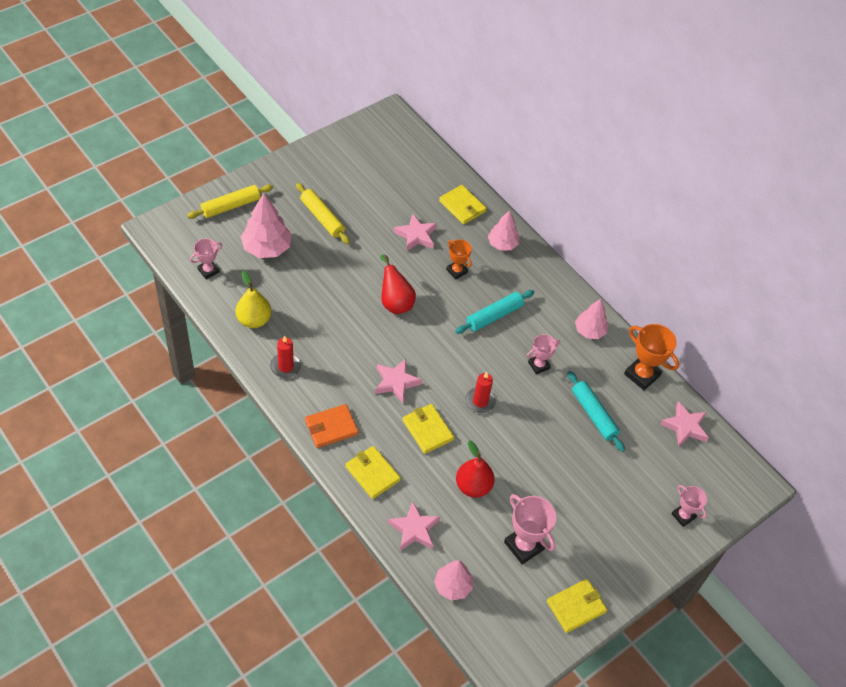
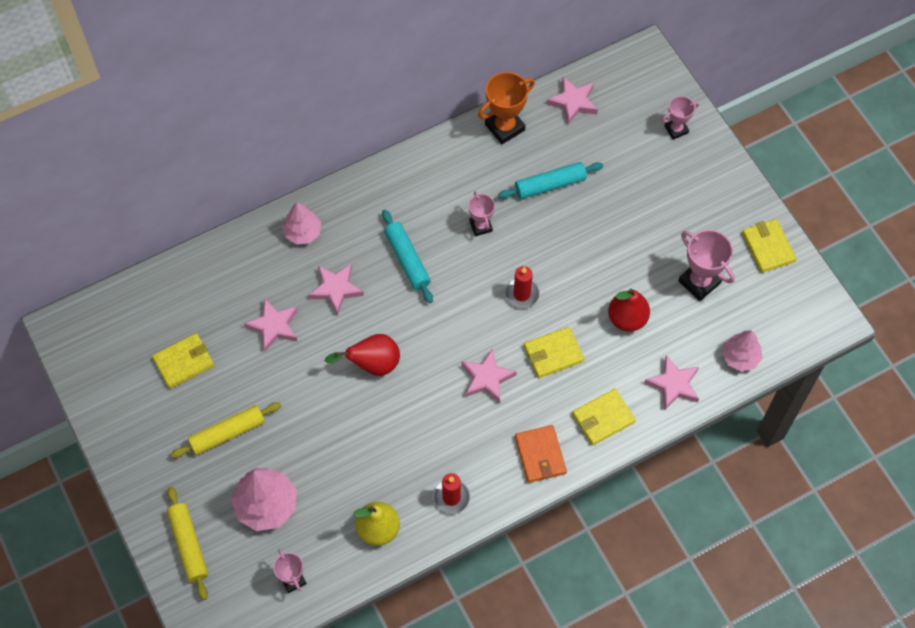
camera: 75 degrees left, 10 degrees up
yellow wallet [439,185,487,225] -> yellow wallet moved to [152,333,214,389]
orange trophy [446,239,472,279] -> pink star [308,263,364,315]
pink trophy [504,494,556,564] -> pink trophy turned 75 degrees clockwise [678,230,735,301]
pink tree [575,299,609,339] -> none

